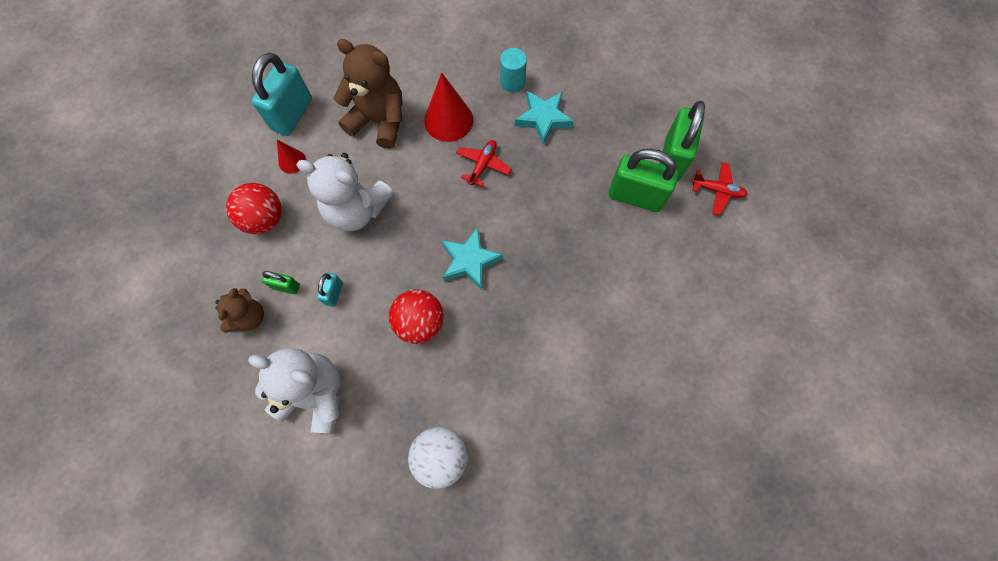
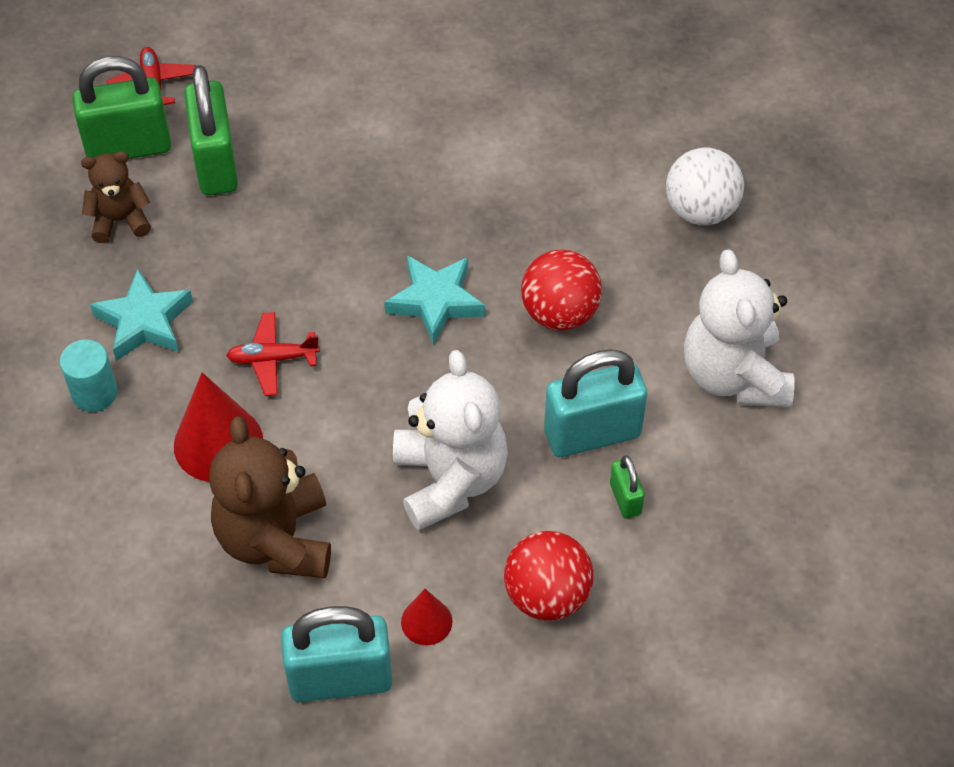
camera: 120 degrees left, 15 degrees down
brown teddy bear [215,288,264,333] -> brown teddy bear moved to [81,151,151,243]
turquoise padlock [317,273,343,307] -> turquoise padlock [544,349,647,457], size x2.08

